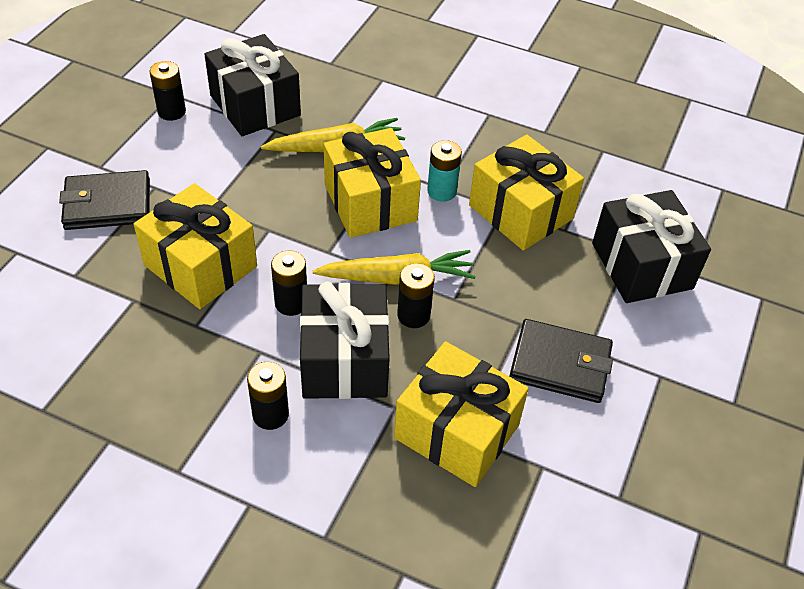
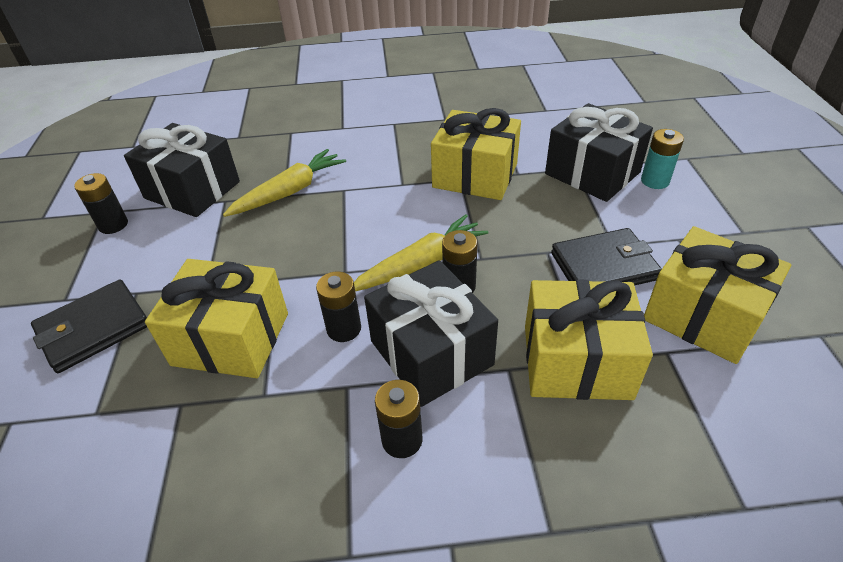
camera: 25 degrees left, 5 degrees down
yellow gift [324,128,421,238] -> yellow gift moved to [644,226,791,364]
turquoise battery [427,140,462,202] -> turquoise battery moved to [641,129,684,189]

